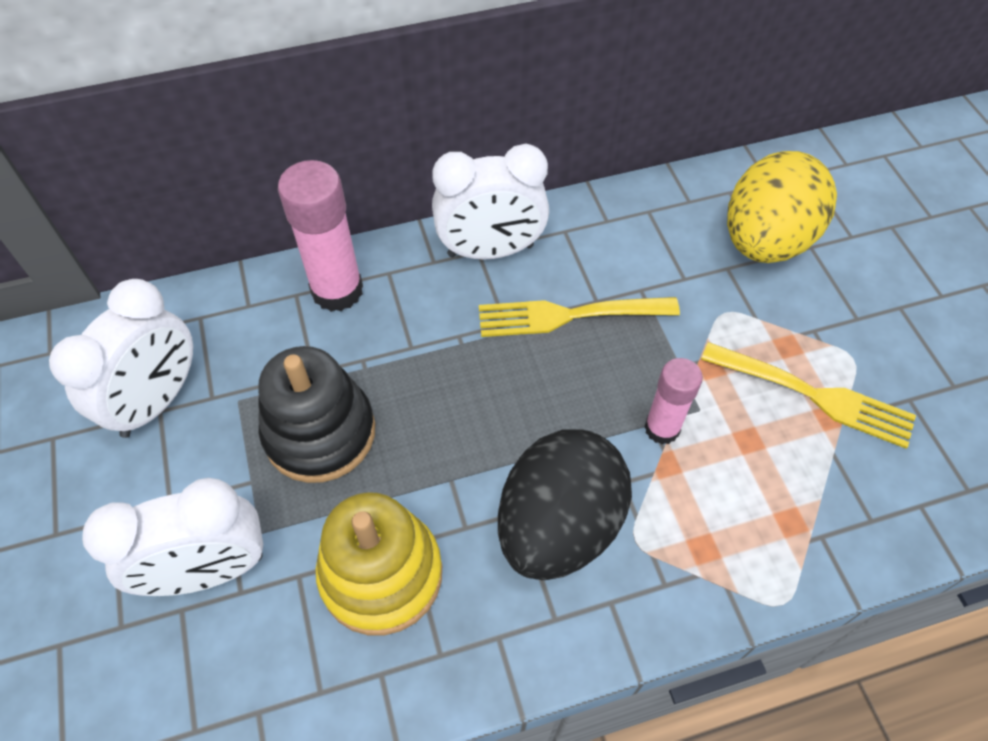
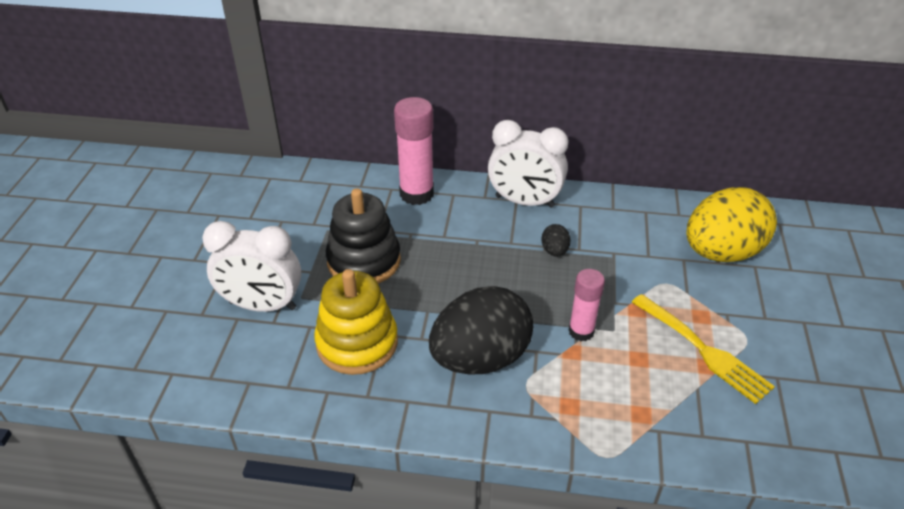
camera: 25 degrees right, 15 degrees down
white clock [49,279,193,438] -> none
yellow fork [479,297,680,337] -> black egg [541,224,571,257]

